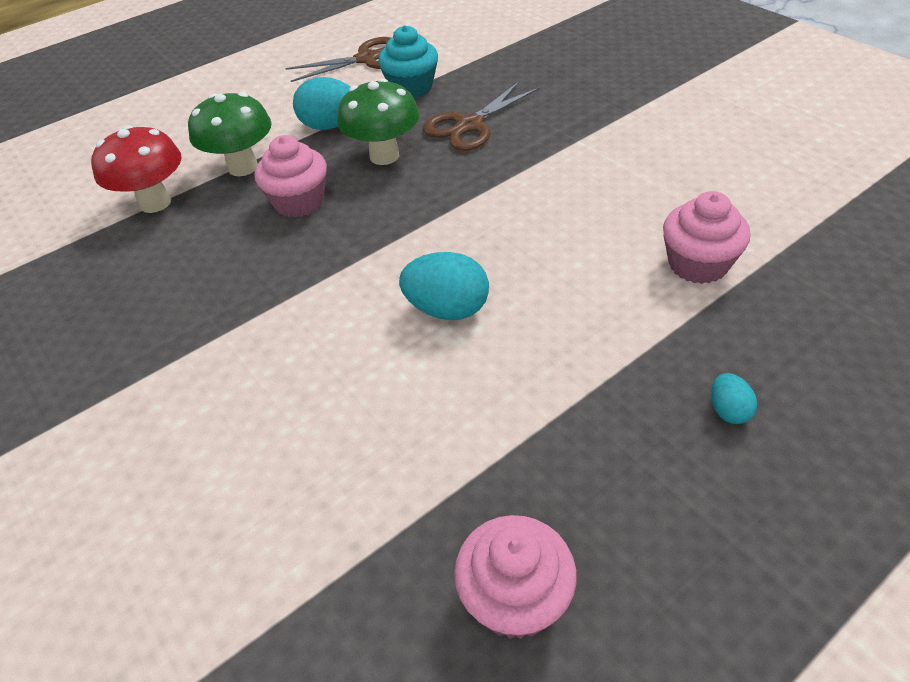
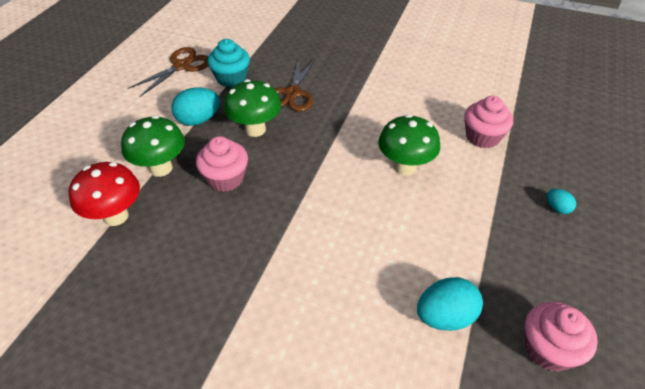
camera: 35 degrees left, 0 degrees up
turquoise egg [399,252,489,320] -> turquoise egg moved to [417,277,483,331]
none -> green mushroom [378,114,440,176]

